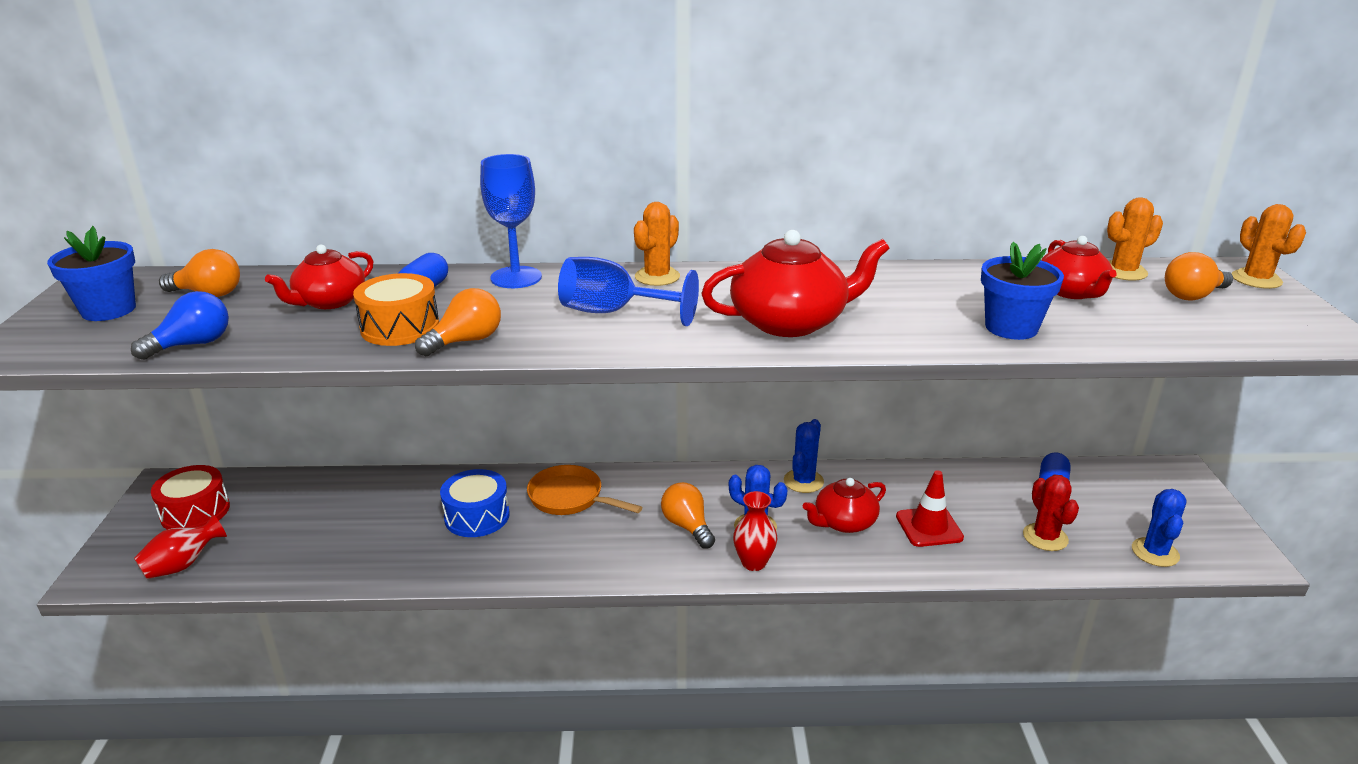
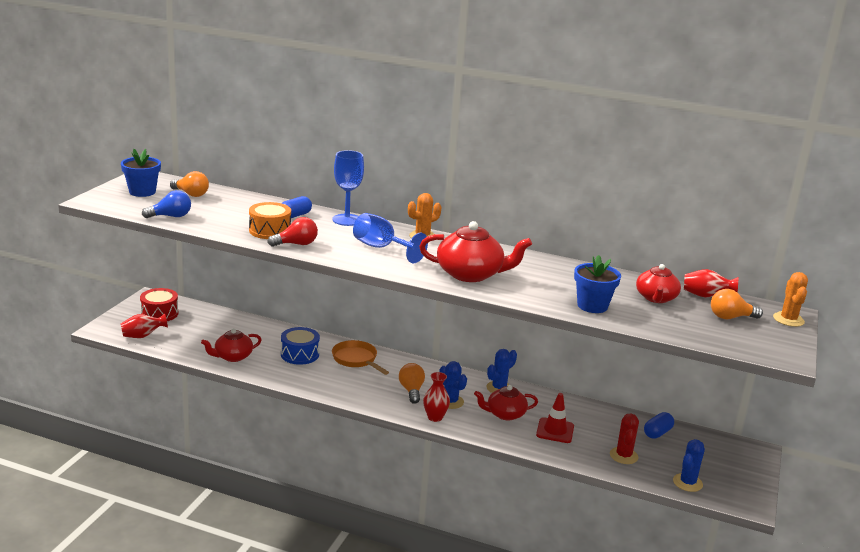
camera: 20 degrees right, 5 degrees down
red teapot [265,245,373,309] -> red teapot moved to [201,328,262,362]
orange light bulb [415,288,501,356] -> red light bulb [267,217,318,247]
orange cactus [1107,197,1163,281] -> red vase [684,269,738,298]

